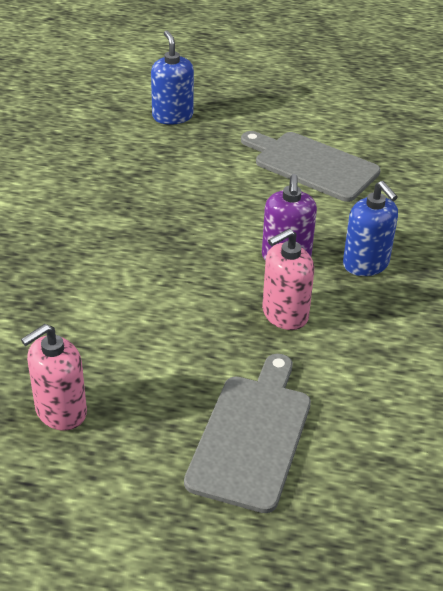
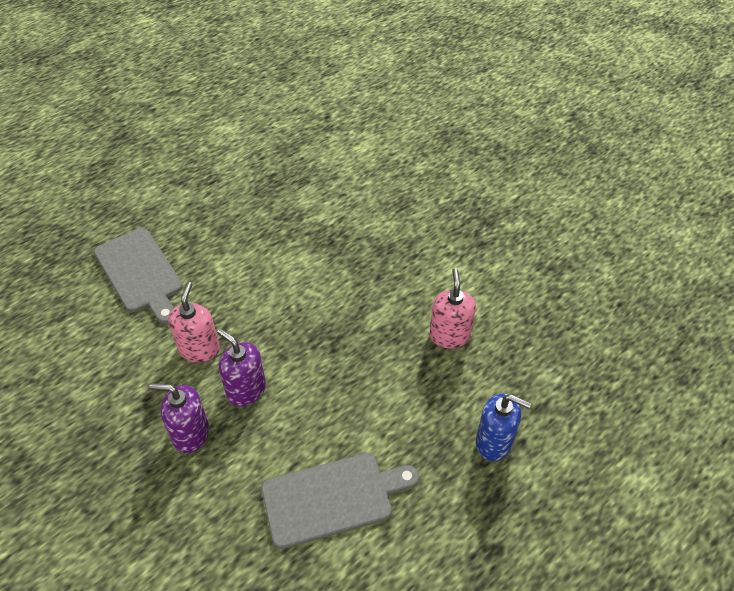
camera: 130 degrees right, 10 degrees up
pink soap dispenser [21,324,87,431] -> pink soap dispenser moved to [430,268,476,349]
blue soap dispenser [343,181,398,276] -> purple soap dispenser [149,383,209,453]

